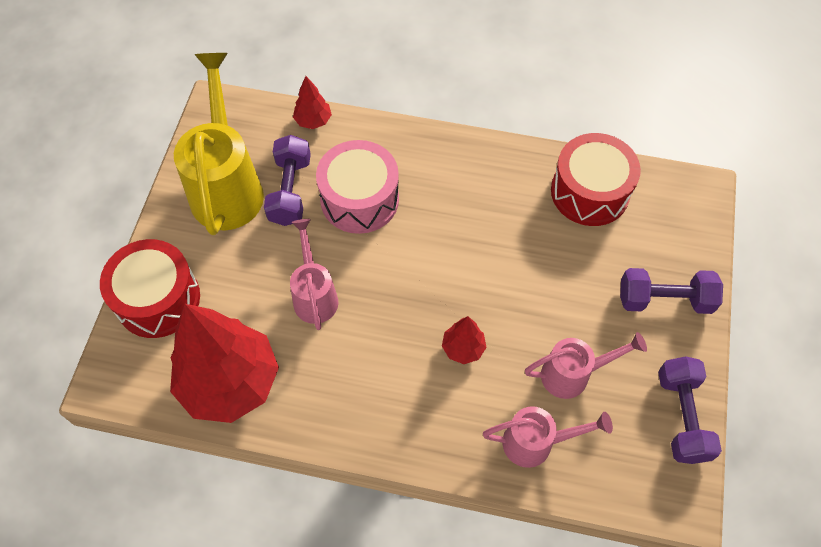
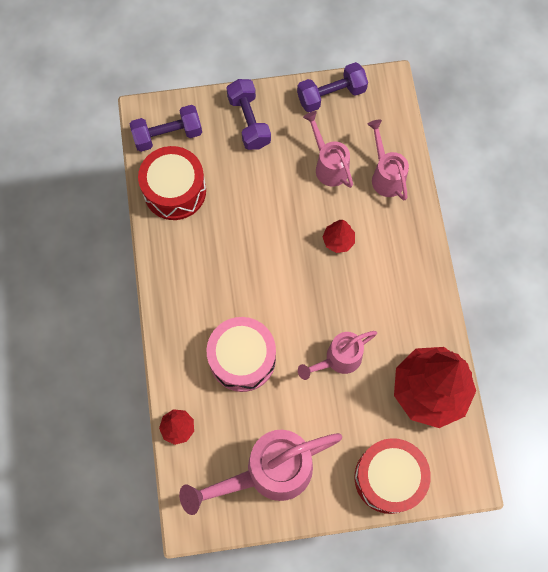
camera: 110 degrees left, 10 degrees up
yellow watering can [174,53,264,235] -> pink watering can [179,430,342,515]
purple dumbbell [264,135,311,226] -> purple dumbbell moved to [130,105,202,152]

